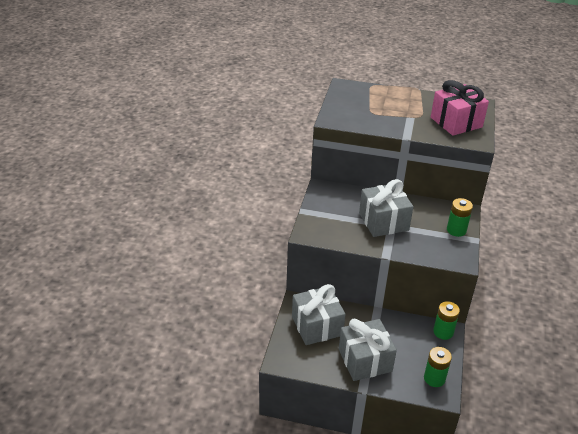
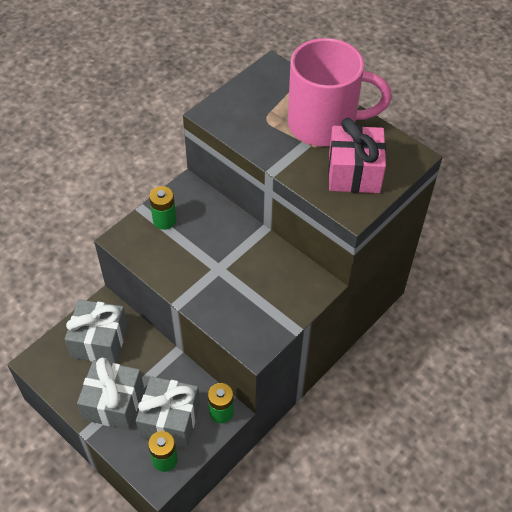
camera: 30 degrees right, 15 degrees up
grey gift [359,179,413,237] -> grey gift moved to [136,376,200,447]
green battery [447,198,473,237] -> green battery moved to [149,186,176,230]
none -> pink mug [288,38,392,146]

